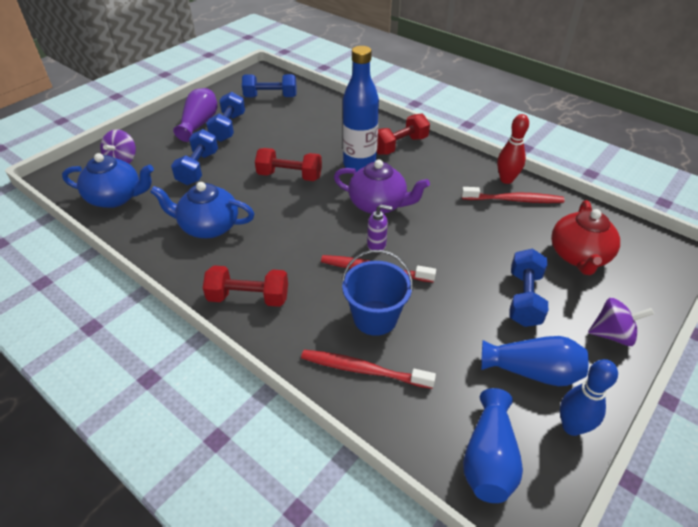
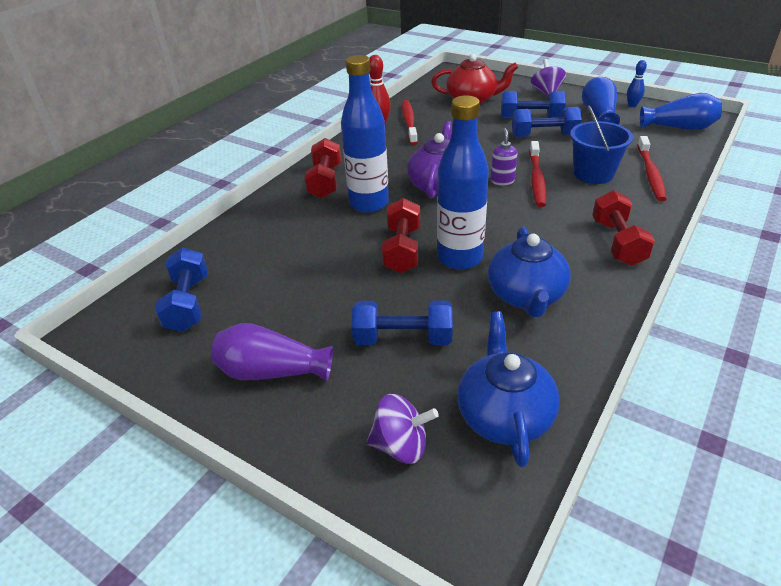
camera: 95 degrees left, 5 degrees down
blue dumbbell [206,92,245,142] -> blue dumbbell moved to [512,107,582,138]
red dumbbell [377,114,430,155] -> red dumbbell turned 45 degrees clockwise [304,138,341,199]
blue bowling pin [560,359,618,436] -> blue bowling pin [627,60,647,107], size x0.65
none -> blue bottle [437,96,489,270]

